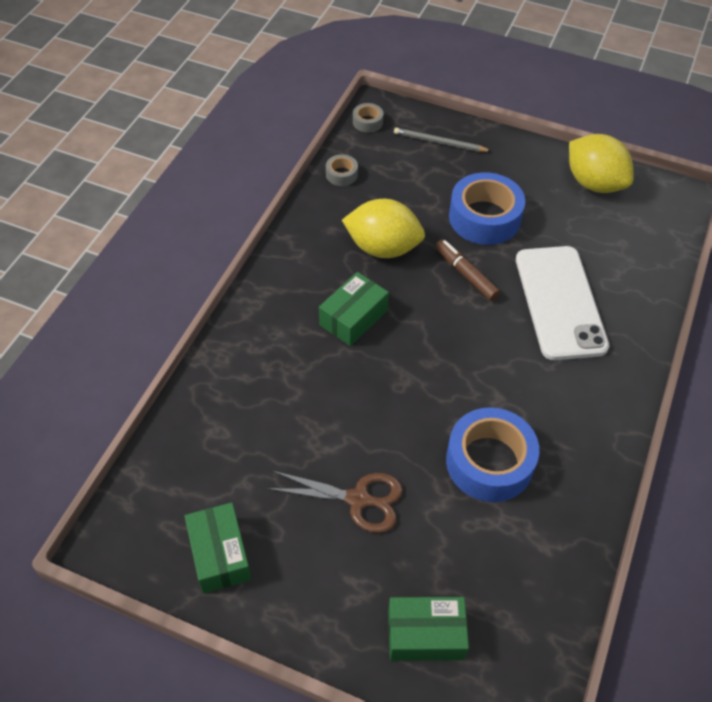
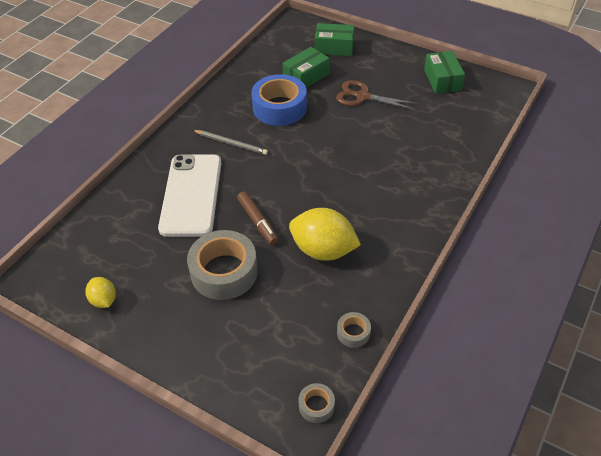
camera: 170 degrees left, 5 degrees down
green box [319,272,389,346] -> green box moved to [282,47,329,88]
grey pencil [394,128,491,152] -> grey pencil moved to [193,130,268,155]
blue tape [449,172,525,245] -> grey tape [187,230,258,300]
yellow lemon [569,134,634,193] -> yellow lemon [85,277,116,308], size x0.52

